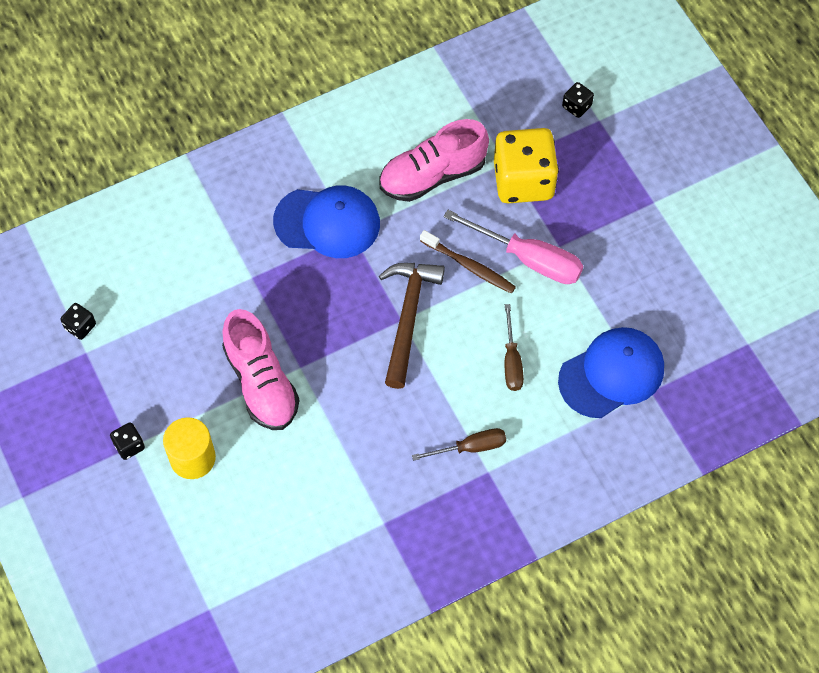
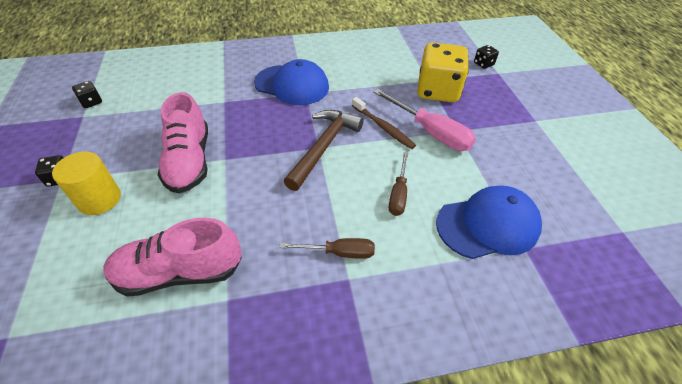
camera: 15 degrees right, 15 degrees down
pink shoe [380,119,489,202] -> pink shoe moved to [103,218,242,297]

